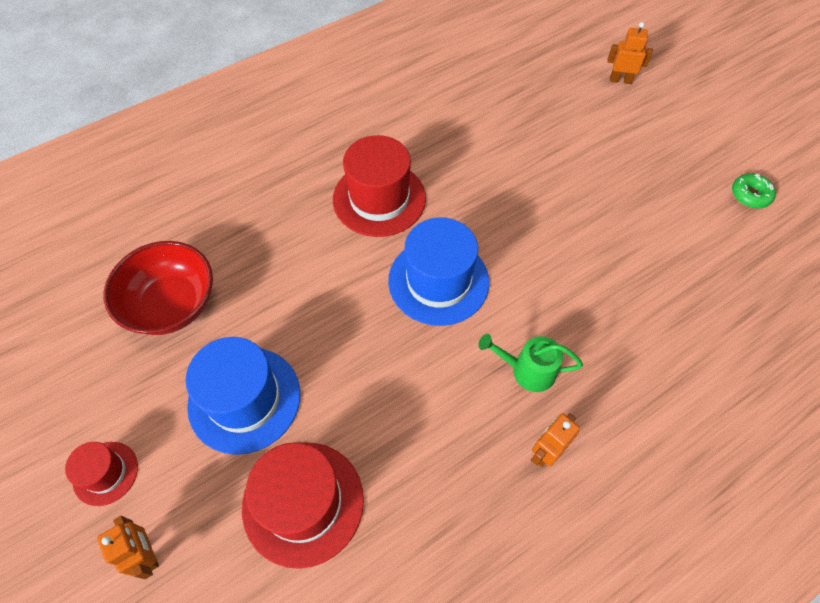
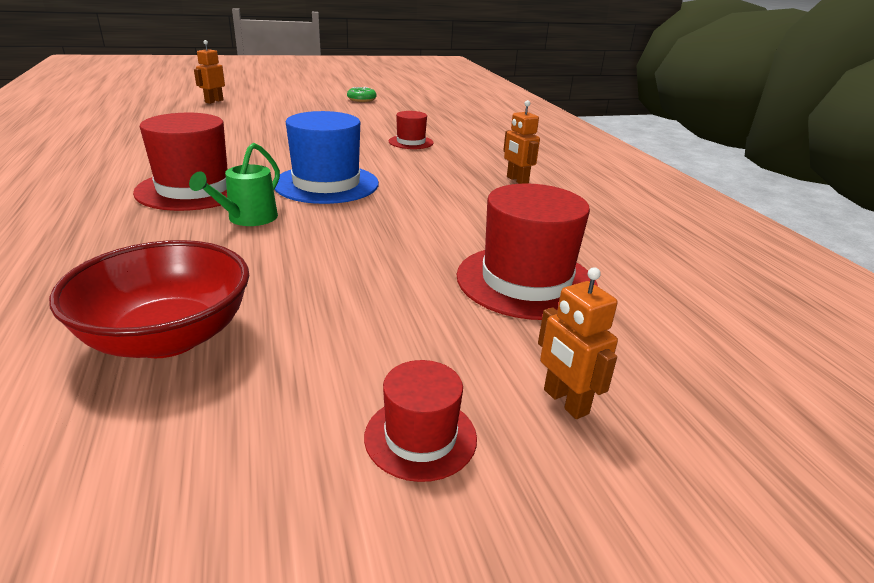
camera: 75 degrees left, 30 degrees down
orange robot [97,516,159,579] -> orange robot turned 105 degrees counterclockwise [538,267,618,419]
blue hat [186,337,300,455] -> none
green watering can [478,334,583,392] -> green watering can moved to [189,143,280,226]
none -> red hat [389,111,434,149]

